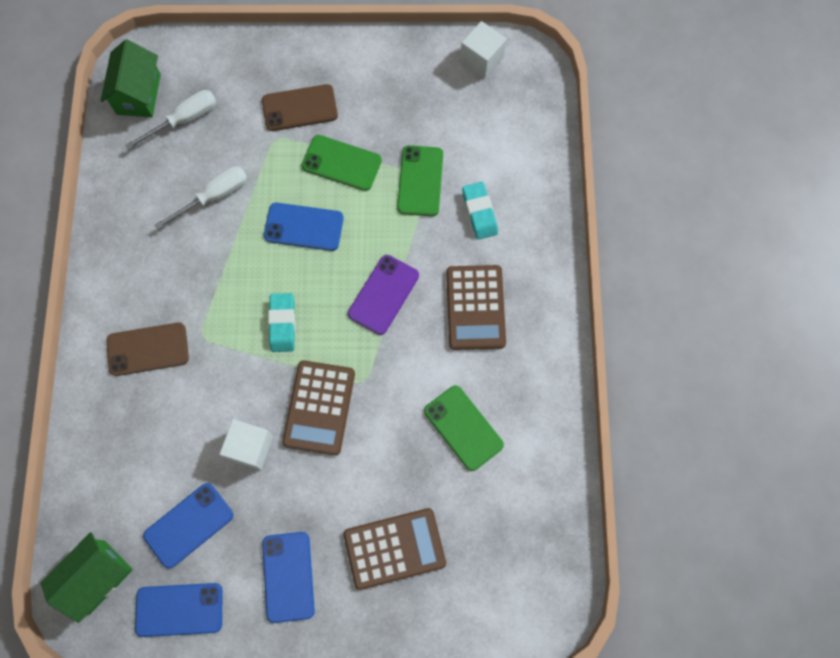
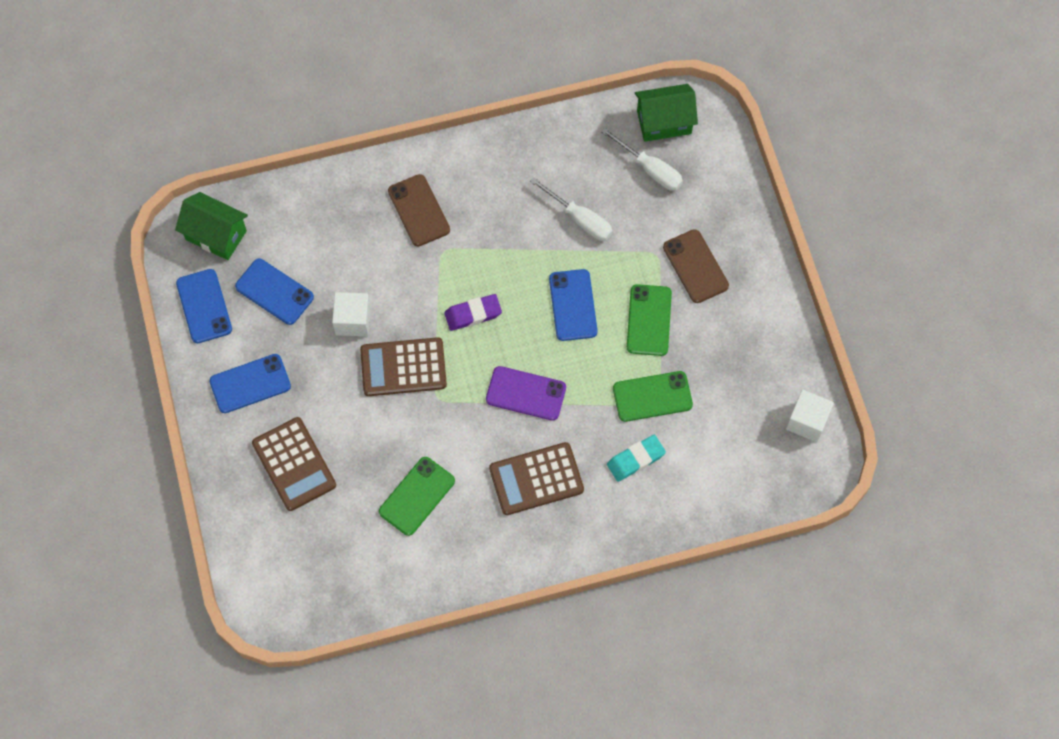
camera: 75 degrees right, 5 degrees down
turquoise eraser [268,293,295,352] -> purple eraser [444,294,502,331]

